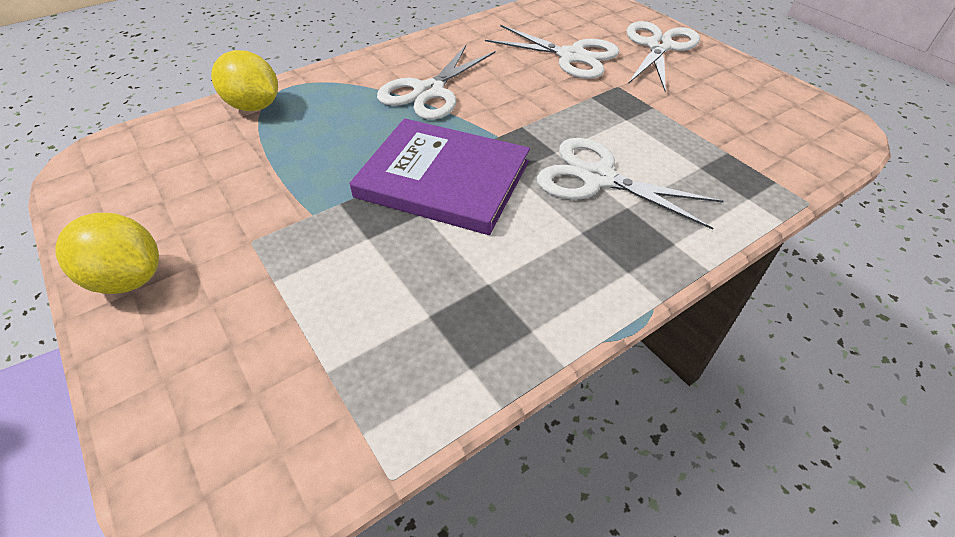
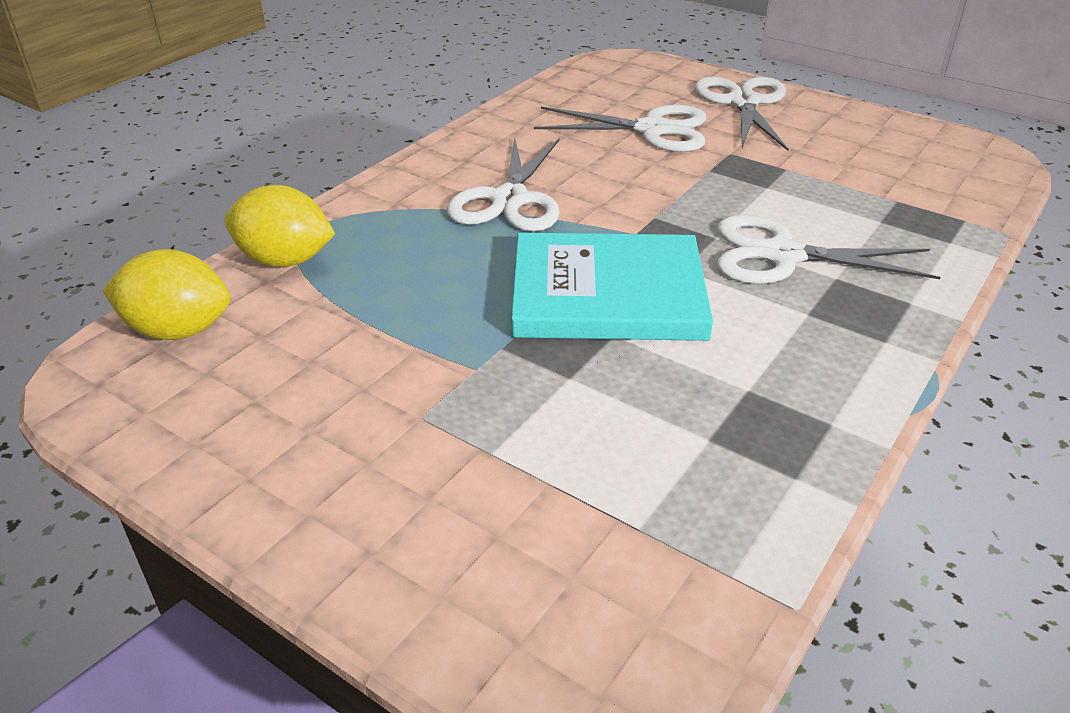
camera: 20 degrees left, 10 degrees down
yellow lemon [55,213,159,294] -> yellow lemon moved to [103,249,230,340]
purple book [350,118,530,235] -> turquoise book [511,233,713,341]

